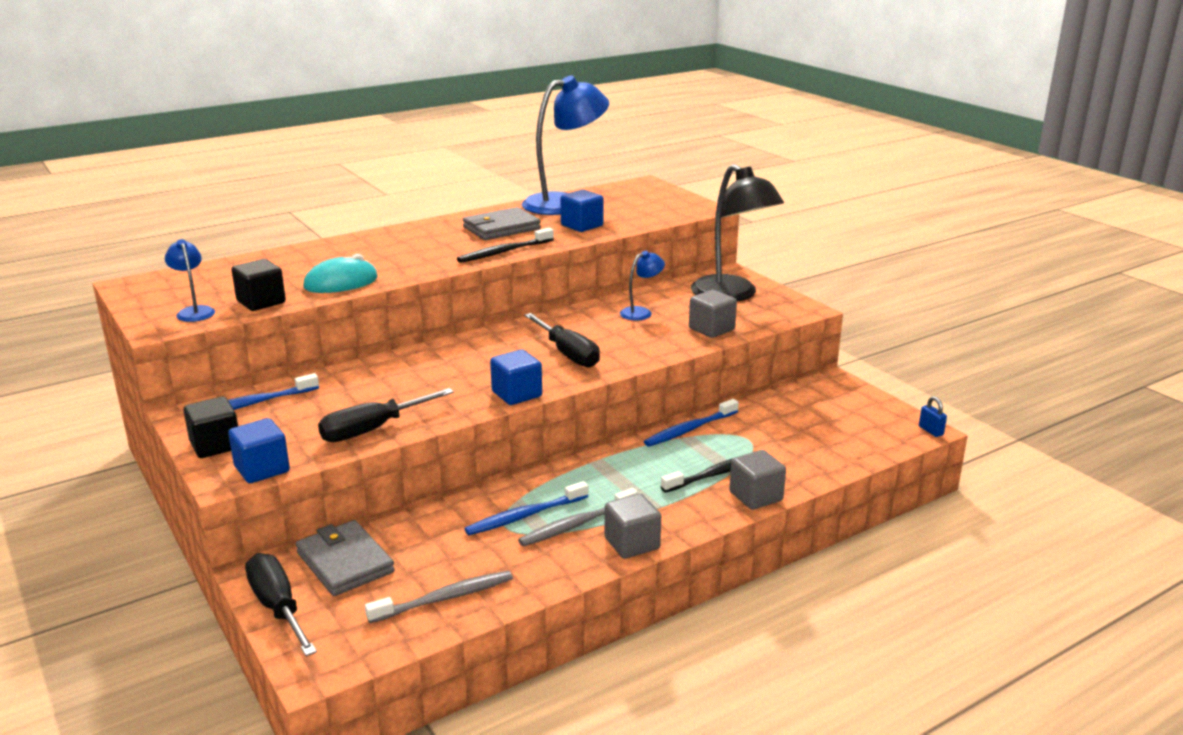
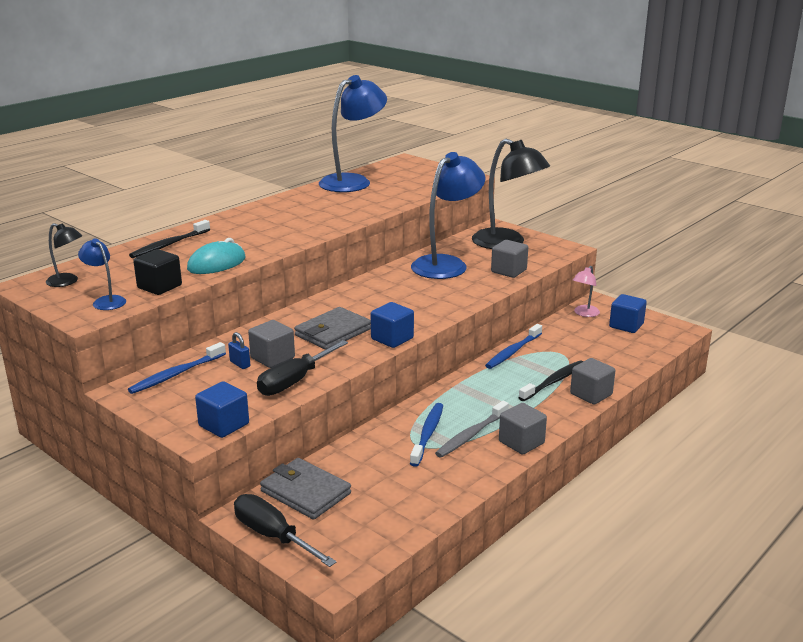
camera: 15 degrees left, 0 degrees up
black cube [183,397,238,458] -> none
grey toothbrush [365,571,513,623] -> none
black toothbrush [457,228,554,263] -> black toothbrush moved to [129,220,210,258]
grey wallet [463,207,541,240] -> grey wallet moved to [294,307,371,350]
blue toothbrush [465,481,588,535] -> blue toothbrush turned 150 degrees clockwise [410,403,443,467]
black screwdriver [524,313,600,368] -> none
blue cube [561,190,604,232] -> blue cube moved to [609,294,647,333]
blue lamp [620,251,665,320] -> blue lamp [411,152,485,279], size x2.15
blue padlock [919,396,947,437] -> blue padlock moved to [228,332,250,369]
none -> black lamp [46,223,82,287]
none -> grey cube [248,320,295,368]
none -> pink lamp [573,266,600,317]

